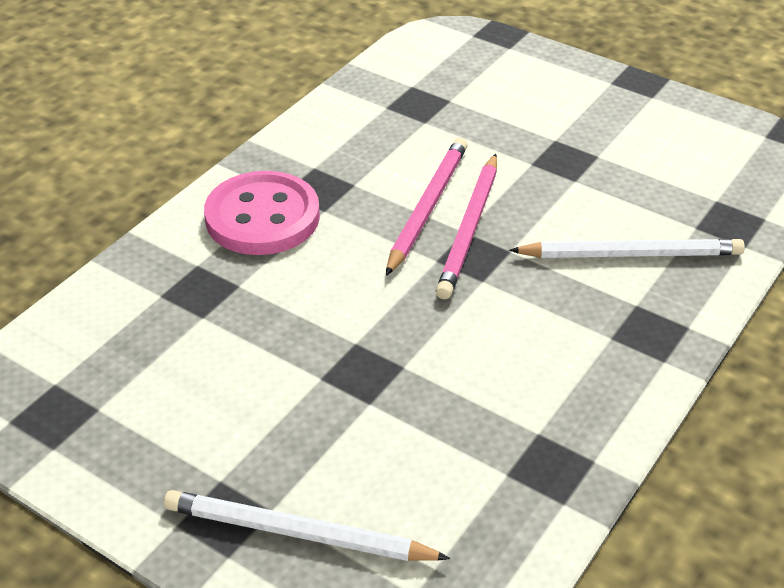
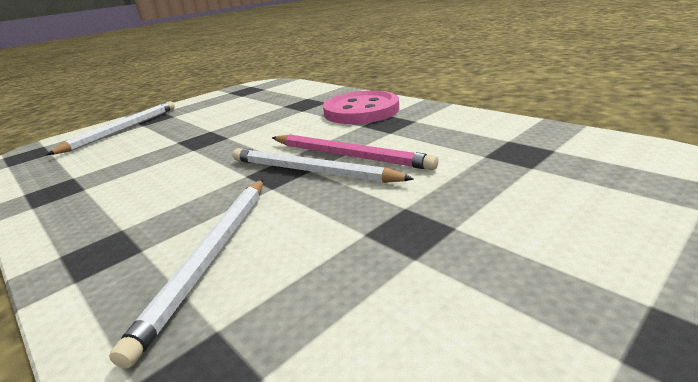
camera: 105 degrees right, 15 degrees down
pink pencil [436,154,497,299] -> white pencil [233,148,414,183]

